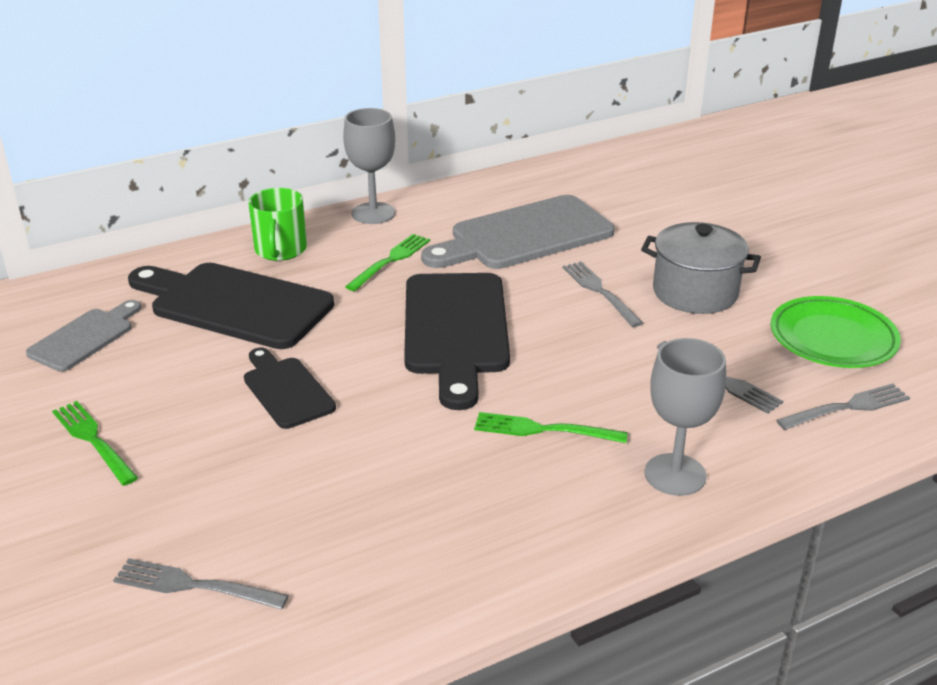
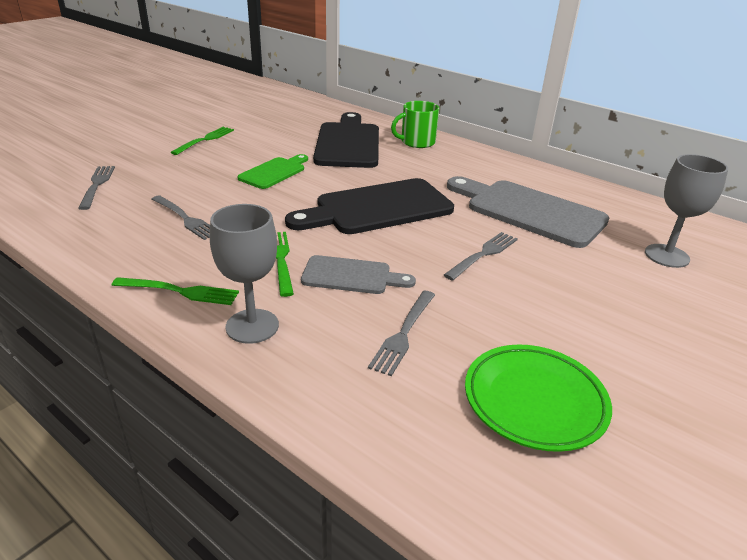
camera: 65 degrees right, 0 degrees up
grey cutting board [26,300,141,372] -> grey cutting board moved to [301,255,416,294]
black cutting board [244,348,336,429] -> green cutting board [237,154,308,189]
grey goblet [343,108,395,224] -> grey goblet moved to [645,154,728,268]
green fork [345,234,430,291] -> green fork moved to [112,277,239,305]
grey pot [641,222,761,314] -> none
grey fork [776,384,910,430] -> grey fork moved to [151,195,210,240]

